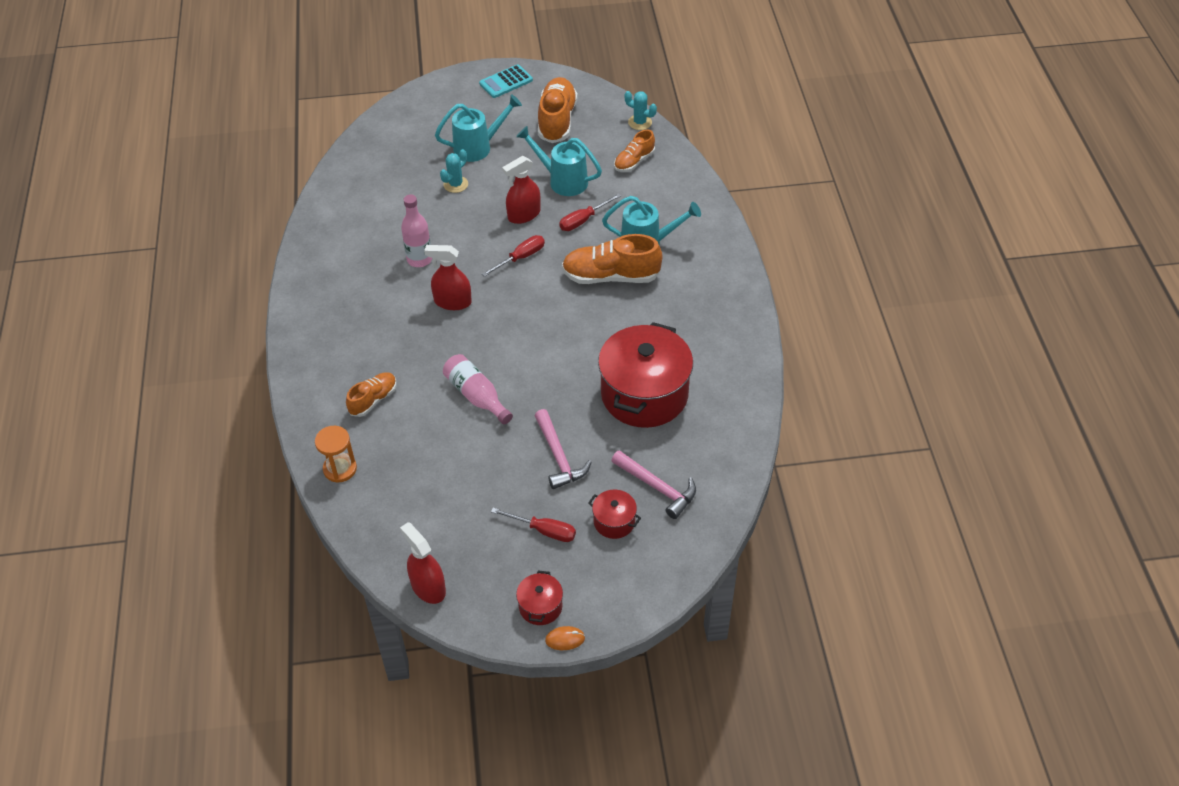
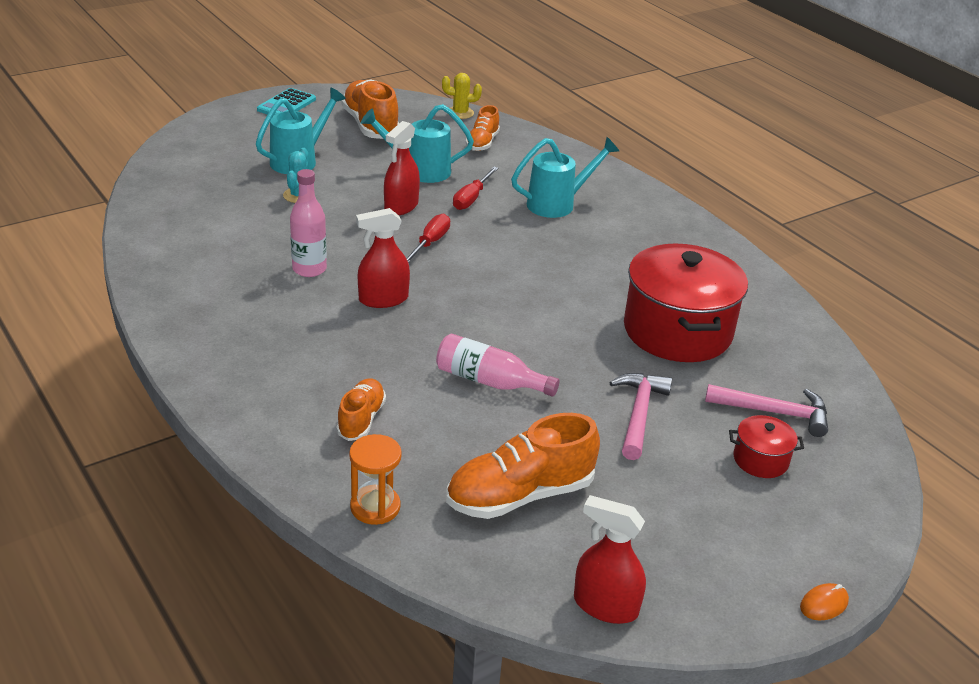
camera: 30 degrees left, 15 degrees down
red screwdriver [491,508,576,542] -> none
red pot [516,571,563,625] -> none
pink hammer [535,409,592,489] -> pink hammer turned 120 degrees counterclockwise [609,373,672,460]
orange shoe [562,234,662,284] -> orange shoe moved to [446,413,600,519]
turquoise cactus [624,91,657,130] -> yellow cactus [442,73,482,119]

